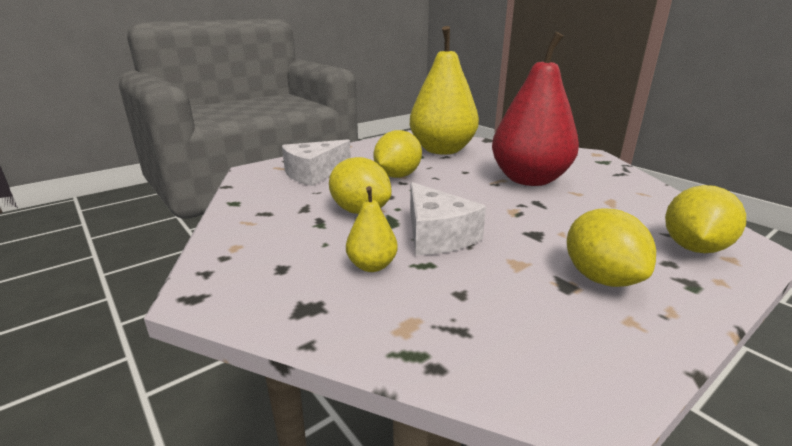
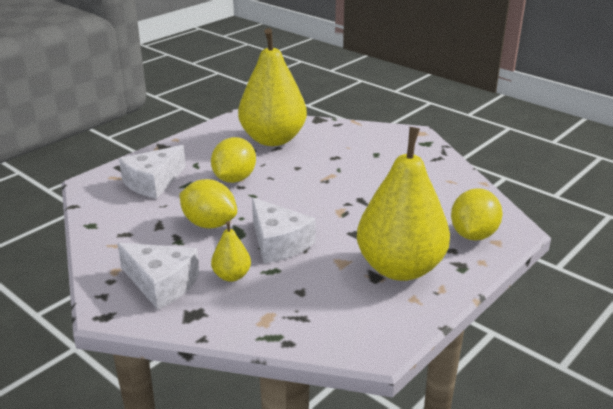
camera: 10 degrees left, 5 degrees up
red pear [492,32,579,186] -> none
yellow lemon [567,209,656,287] -> yellow pear [357,127,450,281]
none -> white cheese [117,243,200,310]

